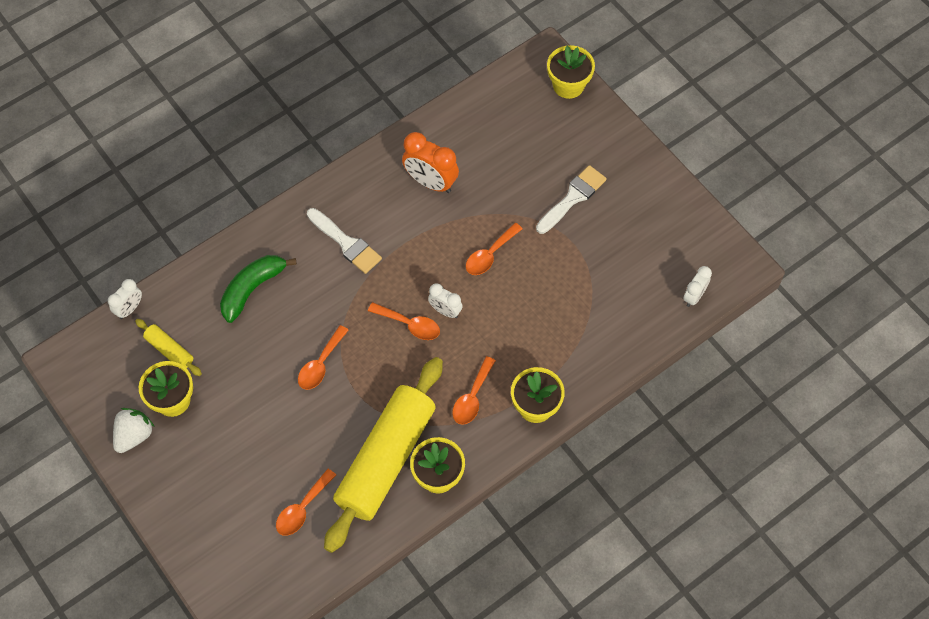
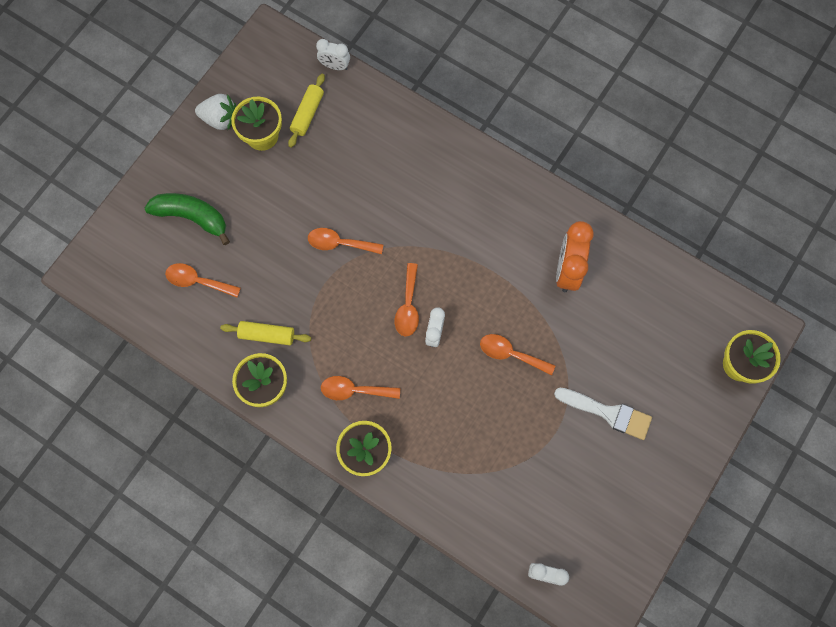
camera: 70 degrees right, 10 degrees up
green banana [220,255,297,323] -> green banana moved to [145,193,230,245]
white brush [307,208,382,274] -> none
yellow rolling pin [324,357,443,553] -> yellow rolling pin [220,321,311,345], size x0.42

